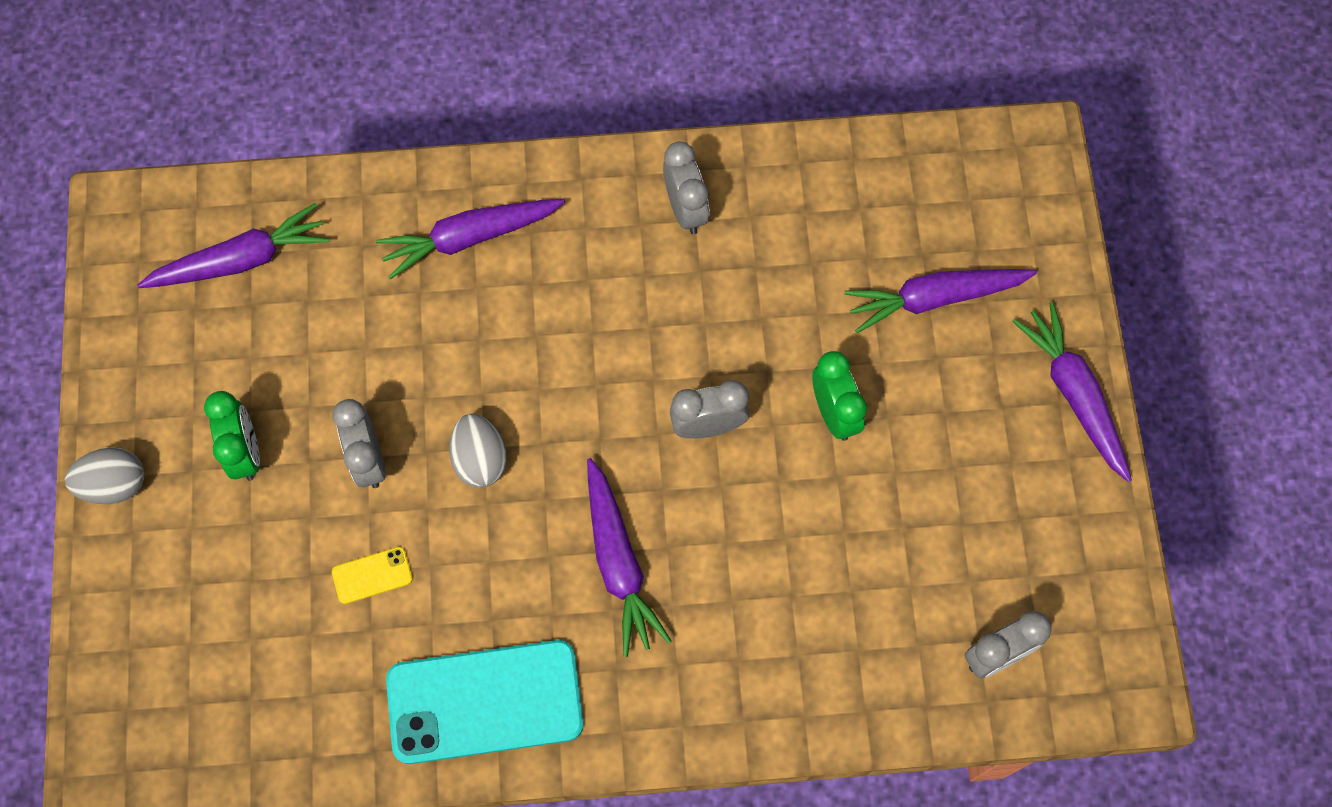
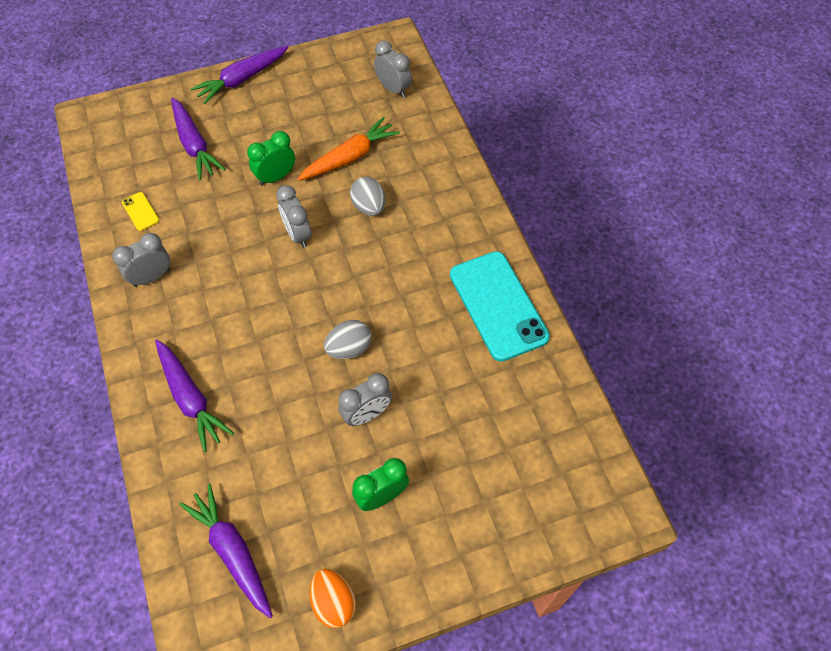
camera: 105 degrees left, 10 degrees down
grey egg [65,447,144,504] -> grey egg moved to [350,177,386,216]
yellow phone [332,547,413,604] -> yellow phone moved to [122,192,159,231]
purple carrot [587,458,671,657] -> none
none -> orange carrot [298,117,400,181]
none -> orange egg [310,569,356,628]

